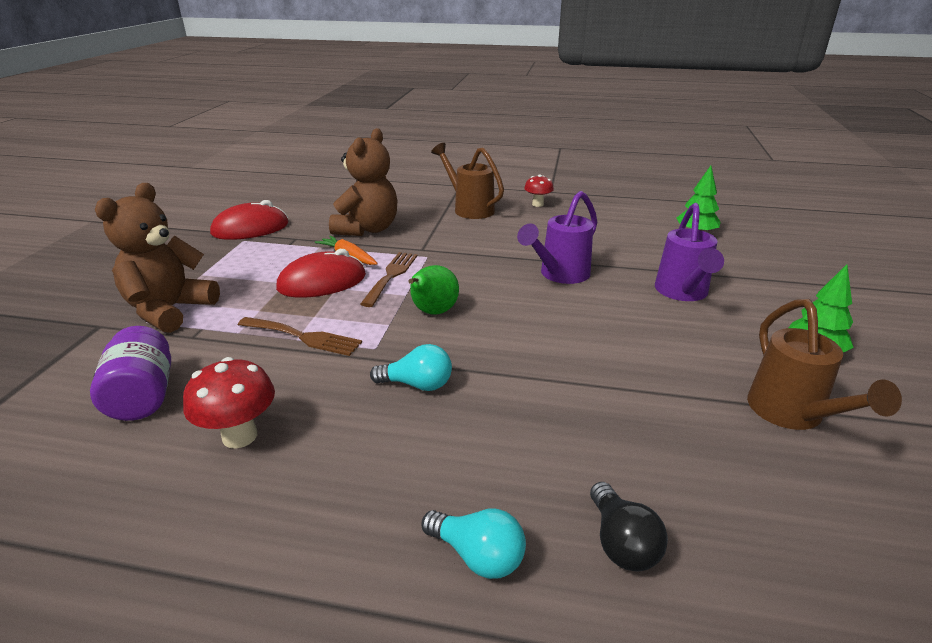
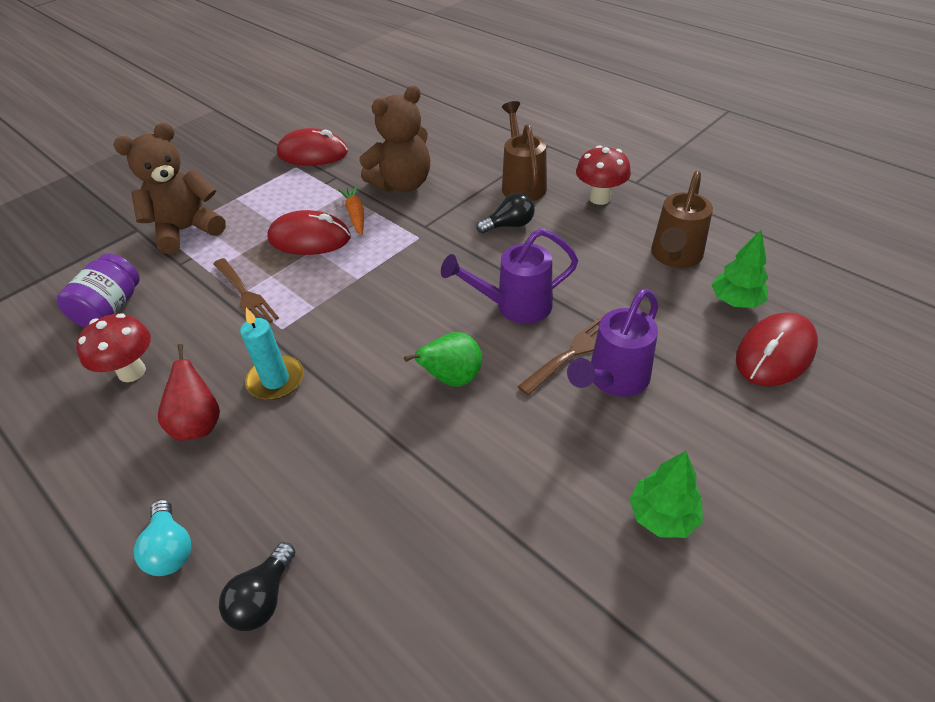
camera: 35 degrees right, 15 degrees up
brown fork [361,252,418,307] -> brown fork moved to [517,315,603,395]
turquoise light bulb [370,344,452,391] -> turquoise candle [240,307,304,400]
green pear [409,265,459,315] -> green pear moved to [404,332,482,387]
red mushroom [524,174,554,207] -> red mushroom [576,145,631,205], size x1.54
brown watering can [747,299,902,430] -> brown watering can moved to [651,171,713,268]
none -> red pear [158,344,220,441]
none -> black light bulb [476,193,535,234]
none -> red mouse [736,312,818,387]

